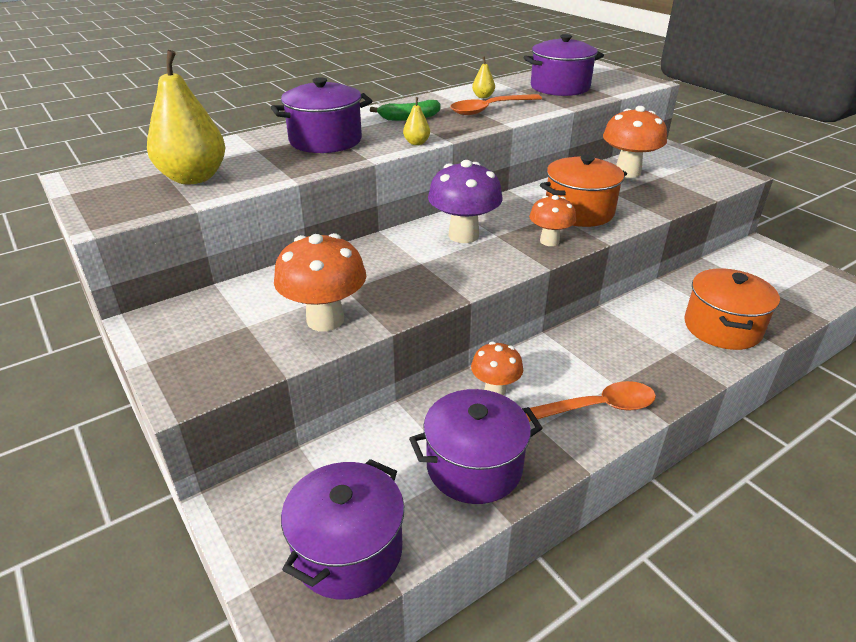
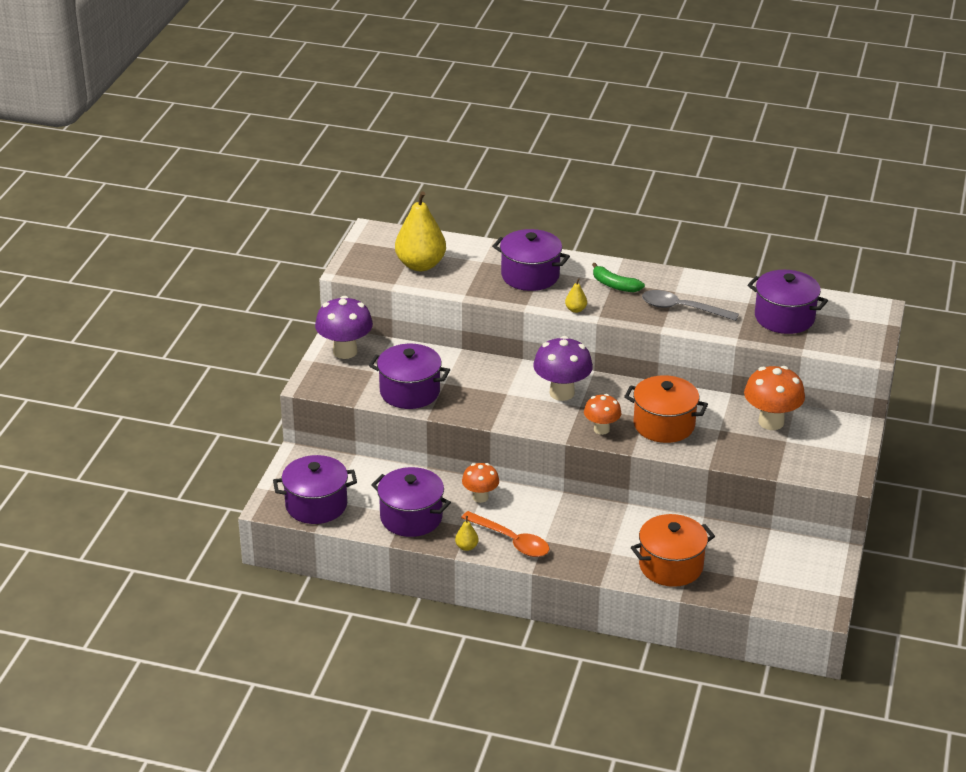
camera: 50 degrees right, 0 degrees up
orange mushroom [274,233,366,331] -> purple pot [369,344,450,409]
orange spoon [450,94,542,115] -> grey spoon [642,290,739,321]
yellow pear [472,57,495,98] -> yellow pear moved to [455,516,479,551]
none -> purple mushroom [315,296,373,359]

